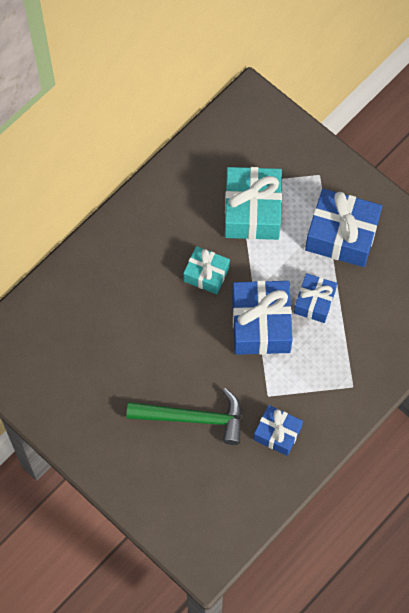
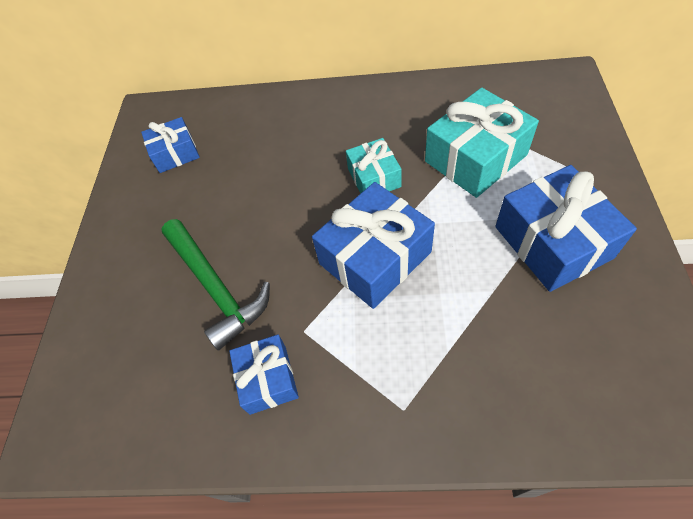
camera: 55 degrees right, 10 degrees down
blue gift [294,273,337,323] -> blue gift moved to [141,117,200,173]

